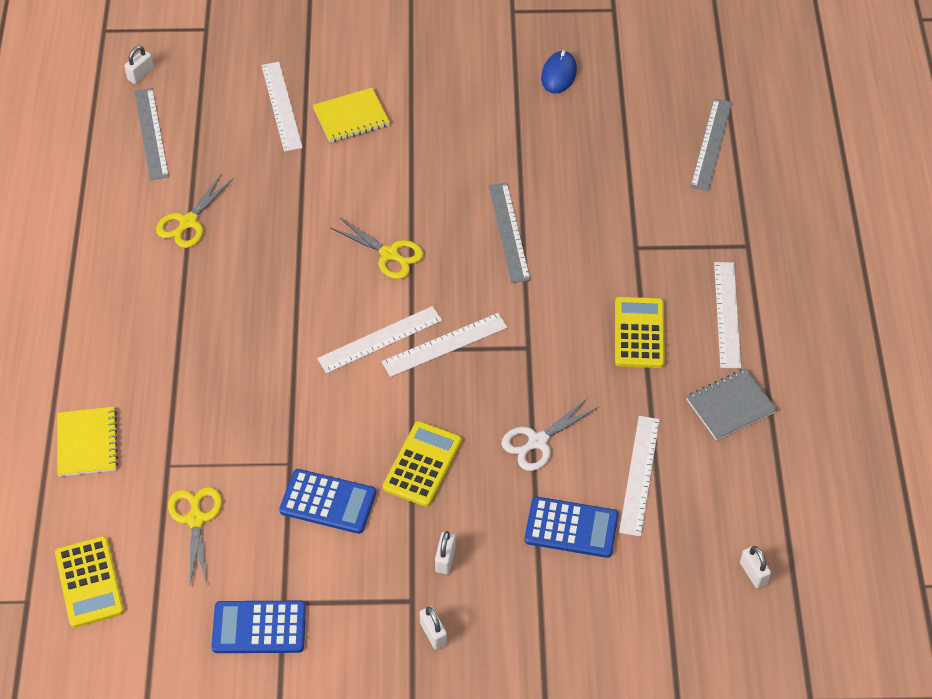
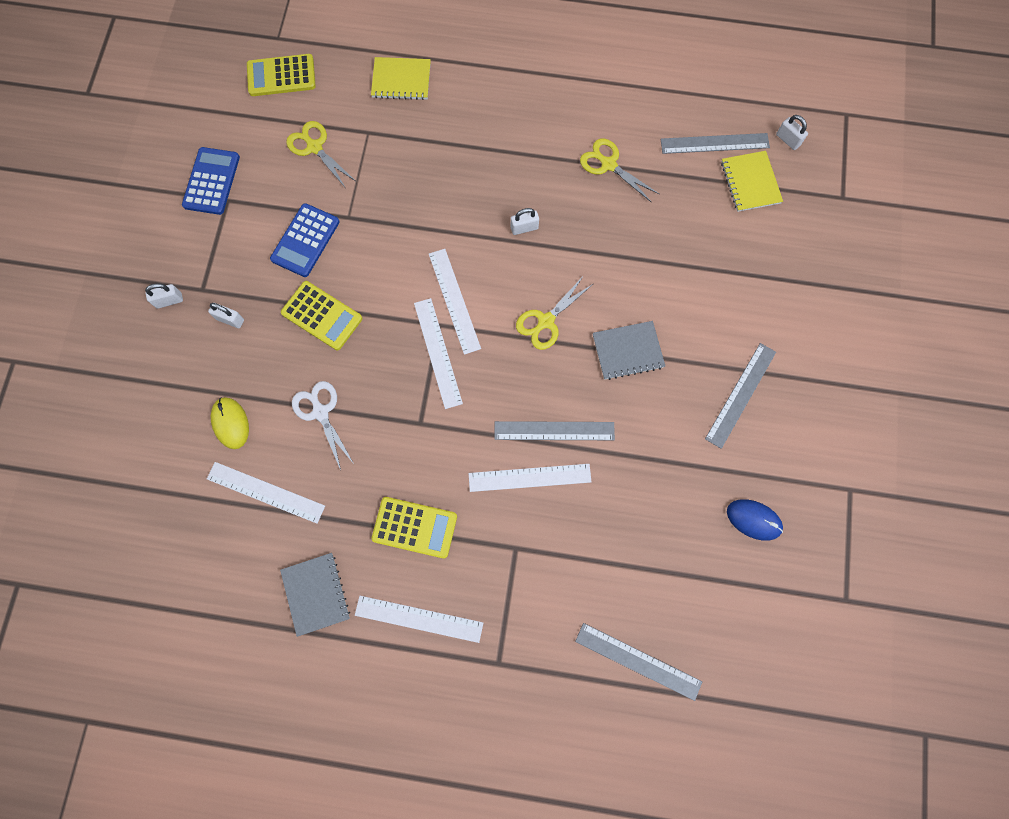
camera: 100 degrees right, 20 degrees up
yellow scissors [168,487,222,584] -> yellow scissors turned 135 degrees counterclockwise [286,121,355,187]
white ruler [261,62,303,152] -> white ruler moved to [469,464,592,492]
yellow notebook [313,88,390,143] -> yellow notebook moved to [721,151,783,212]
blue calculator [524,497,618,558] -> yellow mouse [211,397,249,449]
white padlock [740,546,771,589] -> white padlock moved to [511,208,539,235]
none -> grey notebook [593,321,665,380]
none -> grey ruler [705,343,776,449]

